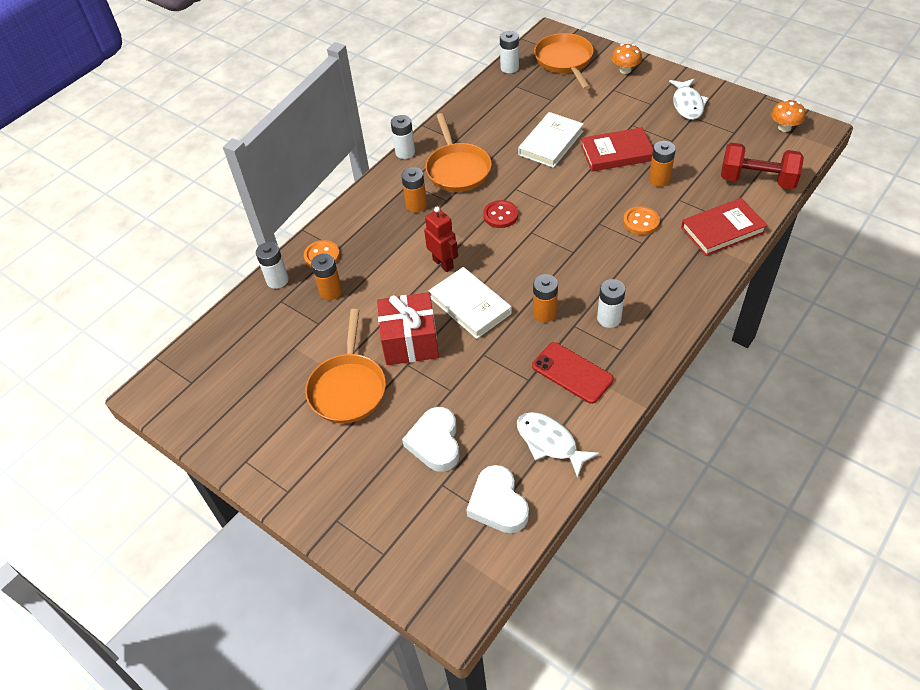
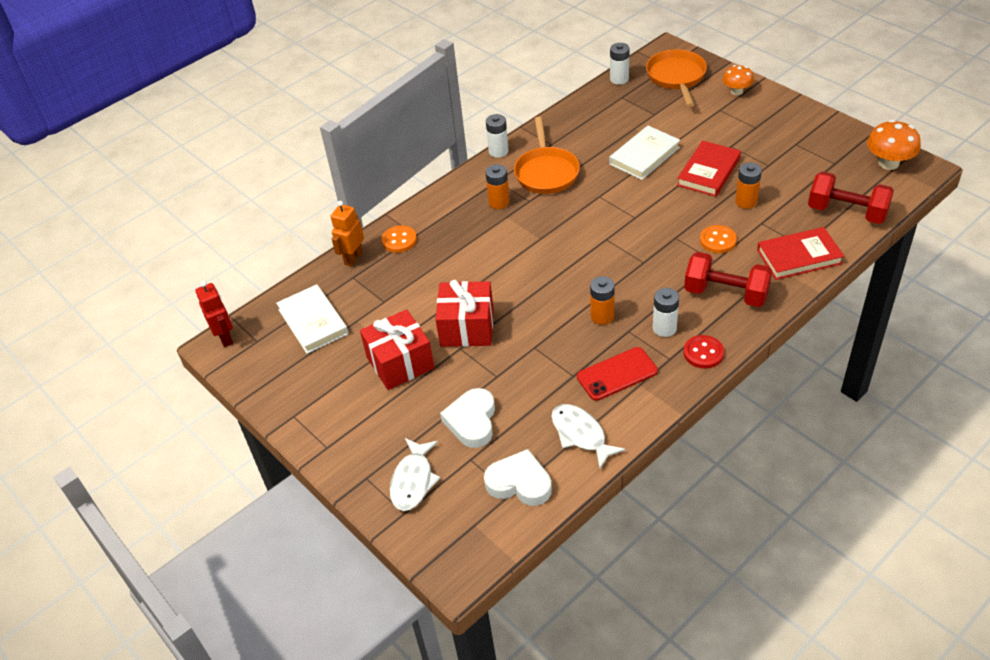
camera: 10 degrees right, 5 degrees down
white battery [256,242,289,289] -> orange robot [331,201,364,267]
orange pan [305,309,386,423] -> red gift [360,309,435,390]
orange battery [311,253,342,300] -> none
red robot [424,206,458,272] -> red robot moved to [195,281,233,347]
white book [429,267,512,339] -> white book moved to [276,284,348,354]
white heart [466,465,529,533] -> white heart turned 120 degrees clockwise [484,449,552,506]
red button [483,200,518,228] -> red button moved to [684,335,724,369]
red phone [532,342,614,404] -> red phone turned 75 degrees counterclockwise [577,347,658,401]
red book [581,127,653,171] -> red book turned 60 degrees counterclockwise [677,141,741,197]
white fish [669,79,709,120] -> white fish moved to [390,438,440,511]
orange mushroom [771,99,806,132] -> orange mushroom [867,120,921,170], size x1.50
none -> red dumbbell [684,252,772,307]

